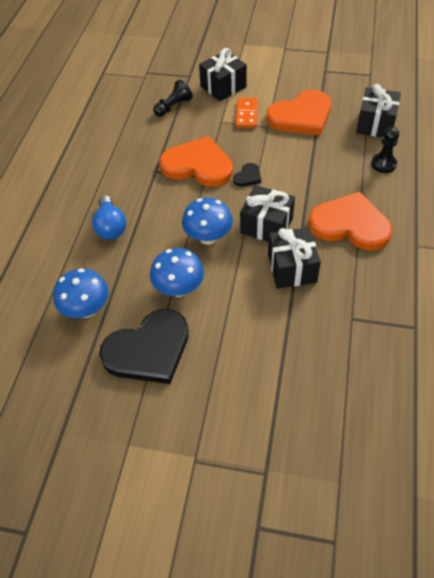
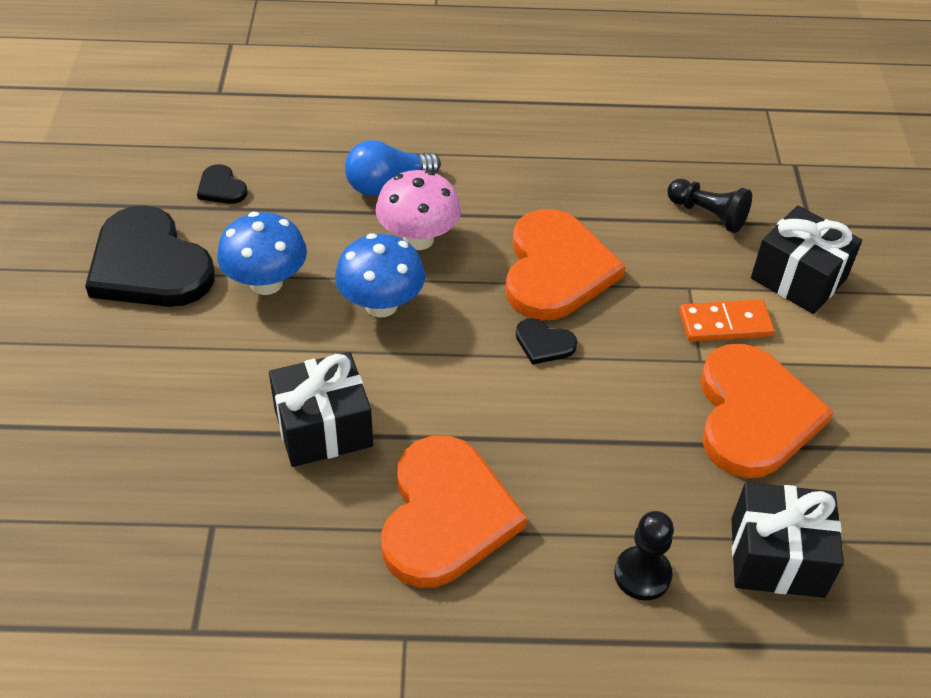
camera: 75 degrees right, 5 degrees down
blue mushroom [53,268,109,318] -> black heart [197,164,248,204]
black gift [240,185,295,242] -> none
orange heart [267,90,332,135] -> orange heart turned 135 degrees counterclockwise [700,344,834,478]
none -> pink mushroom [376,170,461,250]

